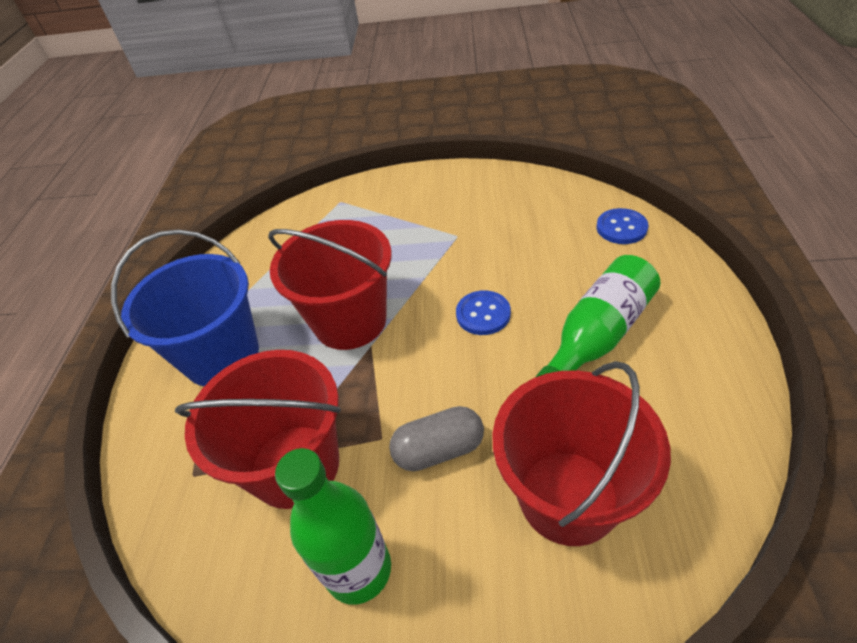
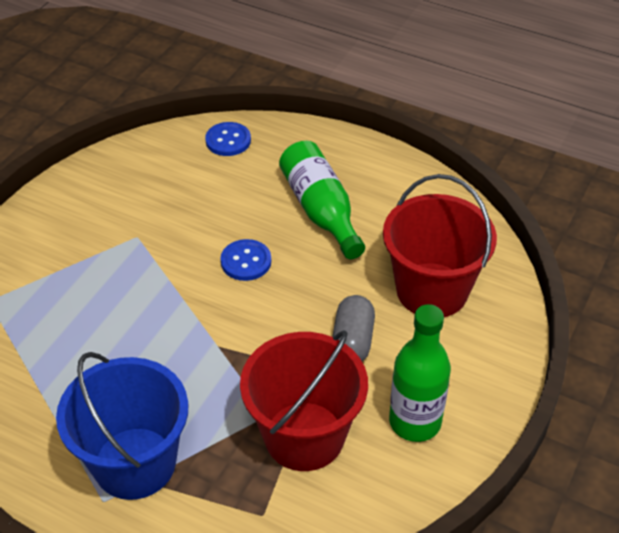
camera: 70 degrees left, 0 degrees up
red bucket [268,220,392,350] -> none

